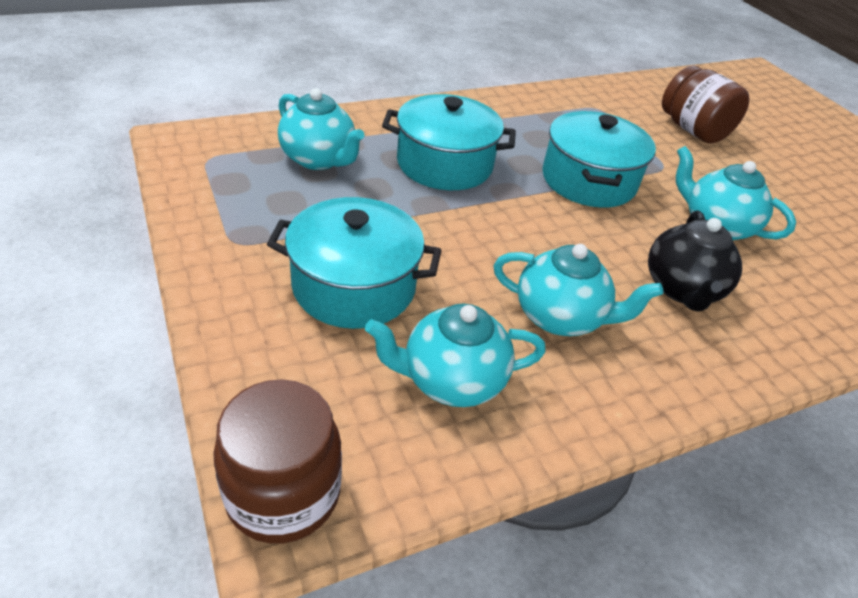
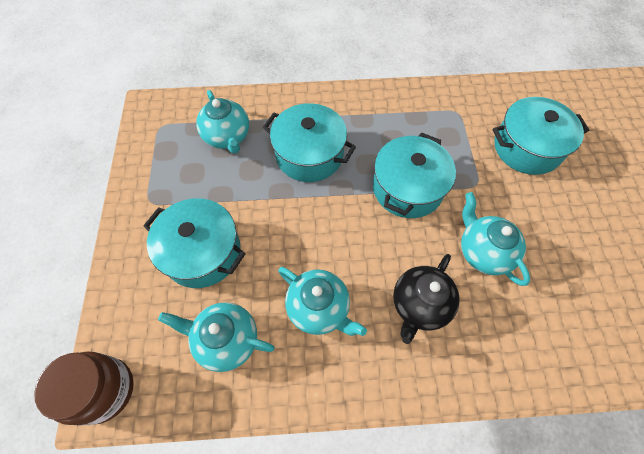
camera: 25 degrees right, 20 degrees up
brown jar [662,65,749,143] -> turquoise pot [493,97,589,175]

